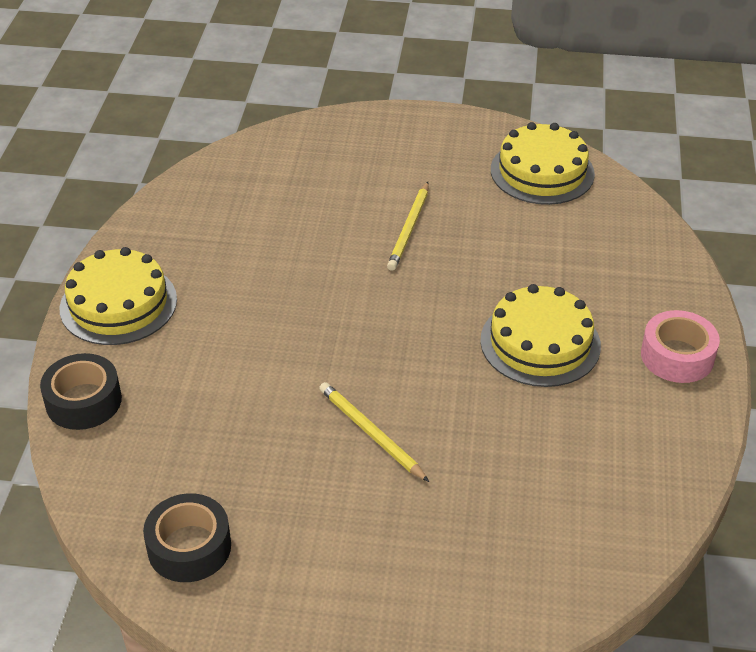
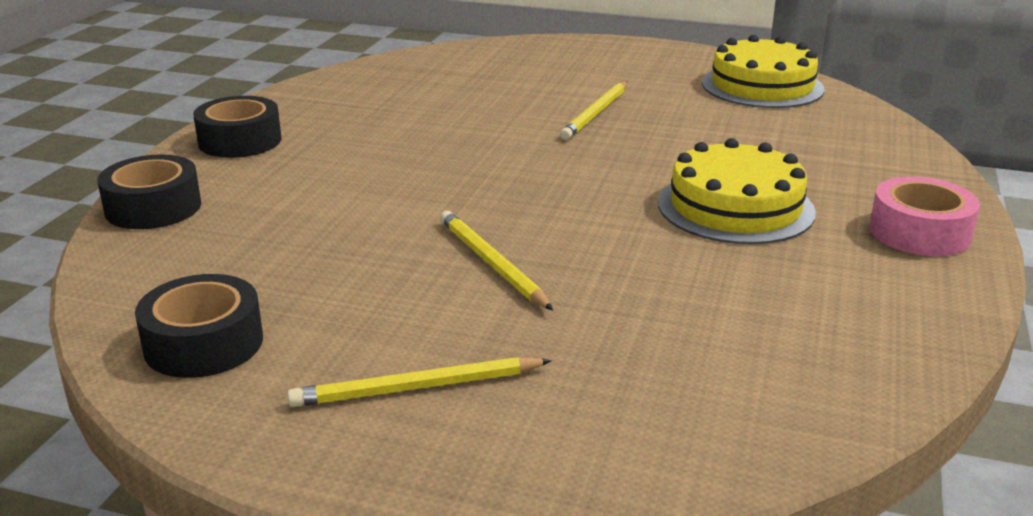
camera: 10 degrees right, 15 degrees down
yellow cake [60,247,177,345] -> black tape [193,96,282,158]
none -> yellow pencil [287,357,552,407]

